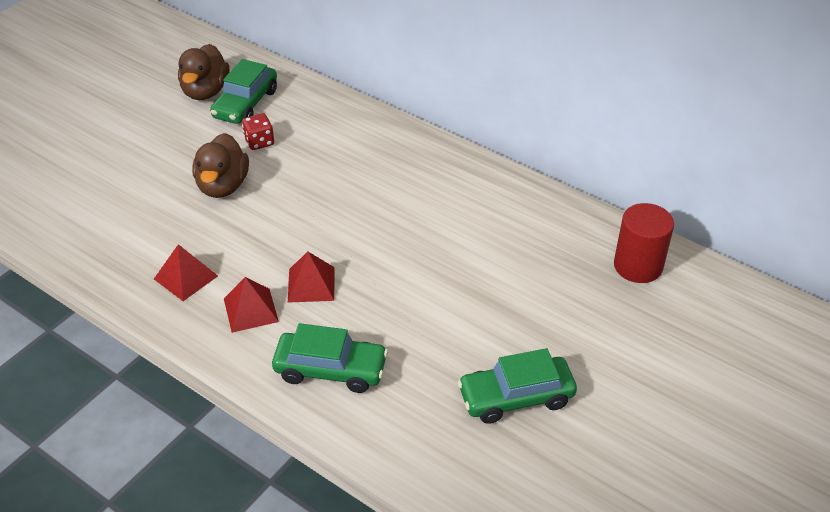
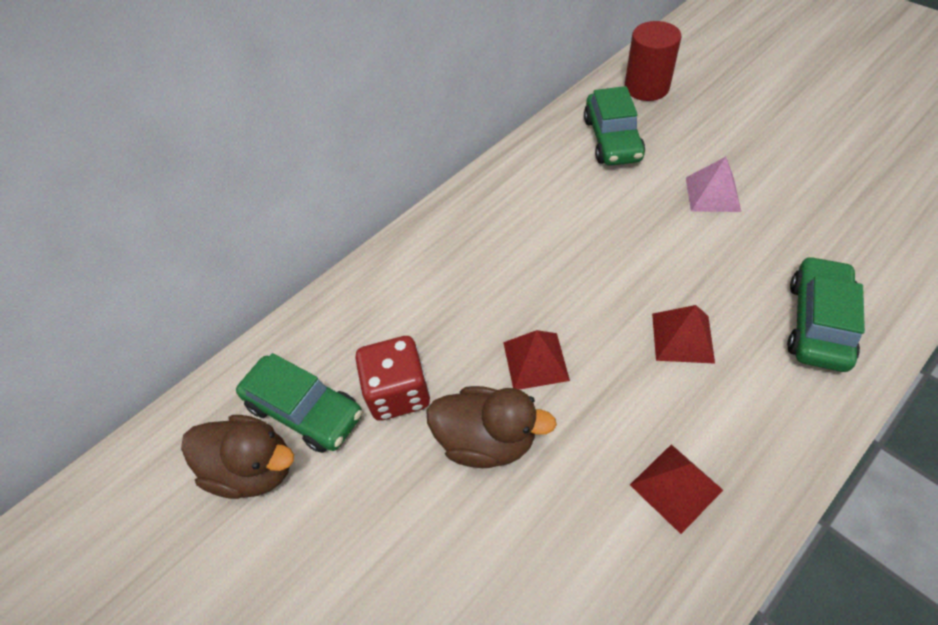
camera: 75 degrees left, 10 degrees up
red pyramid [224,277,279,333] -> red pyramid moved to [503,330,570,390]
red dice [242,113,274,150] -> red dice [355,336,430,421], size x1.59
green car [458,348,577,424] -> green car moved to [584,86,645,166]
none -> pink pyramid [686,157,741,212]

